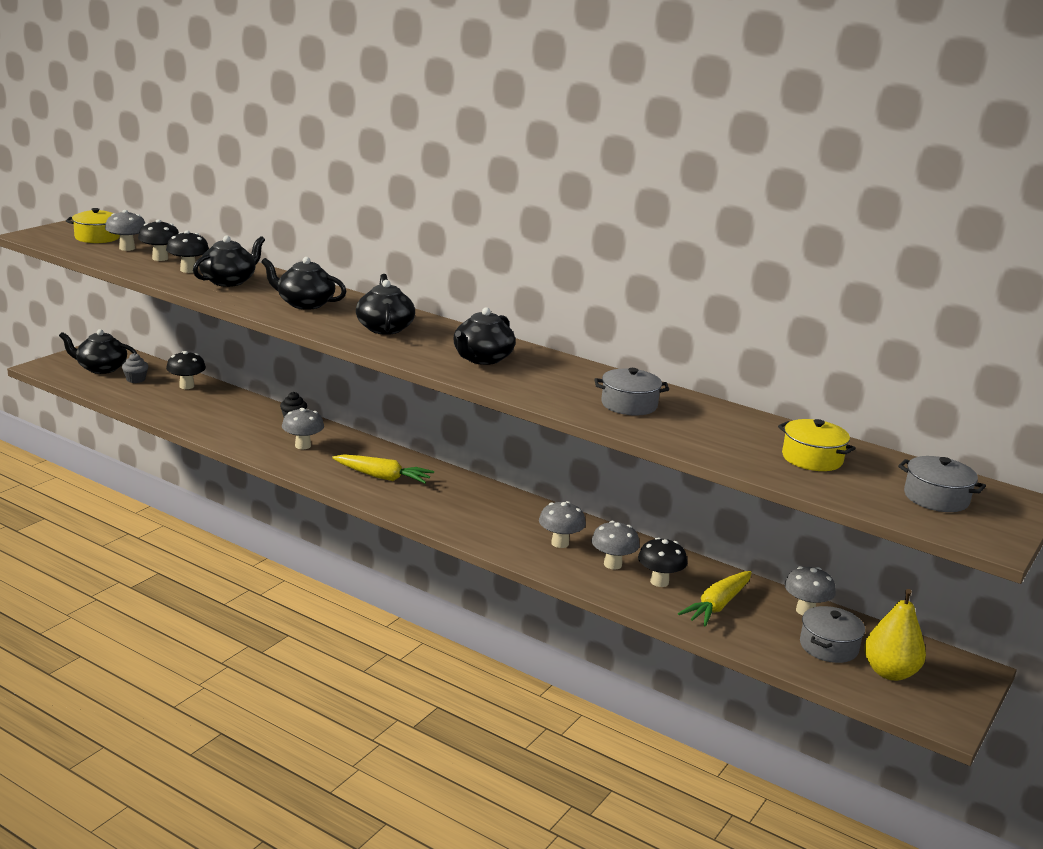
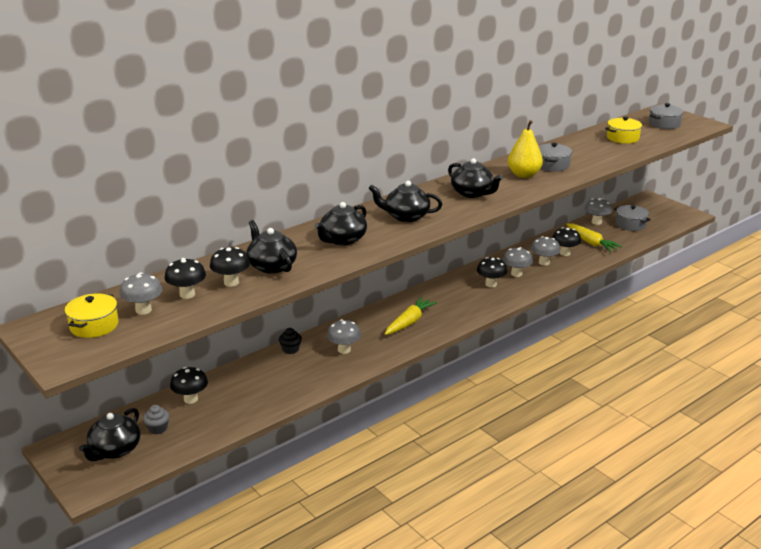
camera: 70 degrees left, 5 degrees up
yellow pear [864,589,926,681] -> yellow pear moved to [508,120,543,178]
none -> black mushroom [477,257,507,287]

